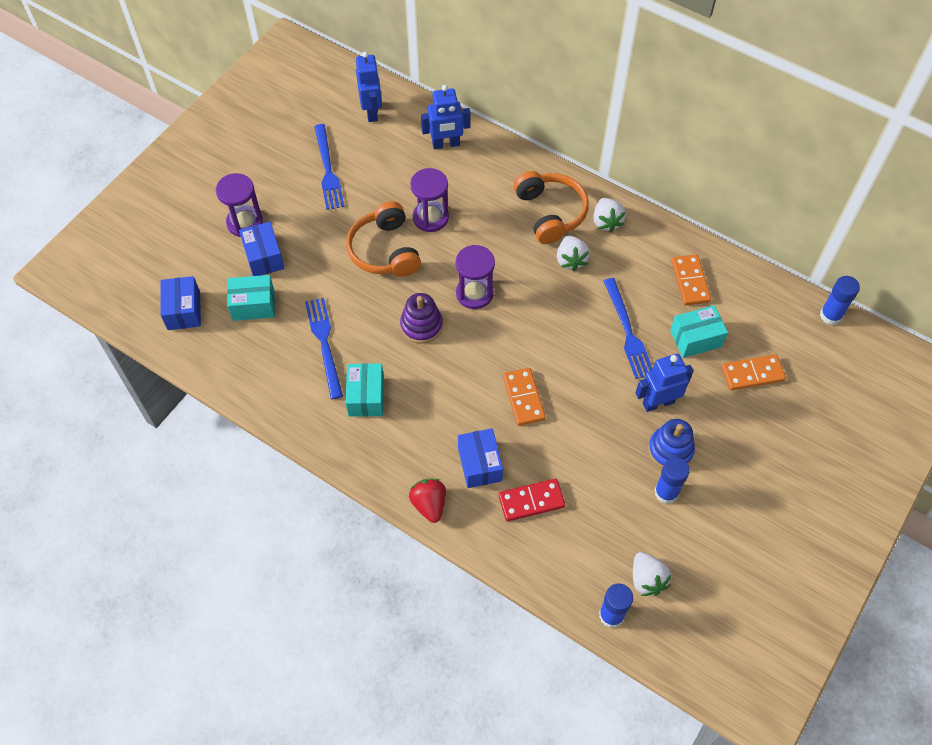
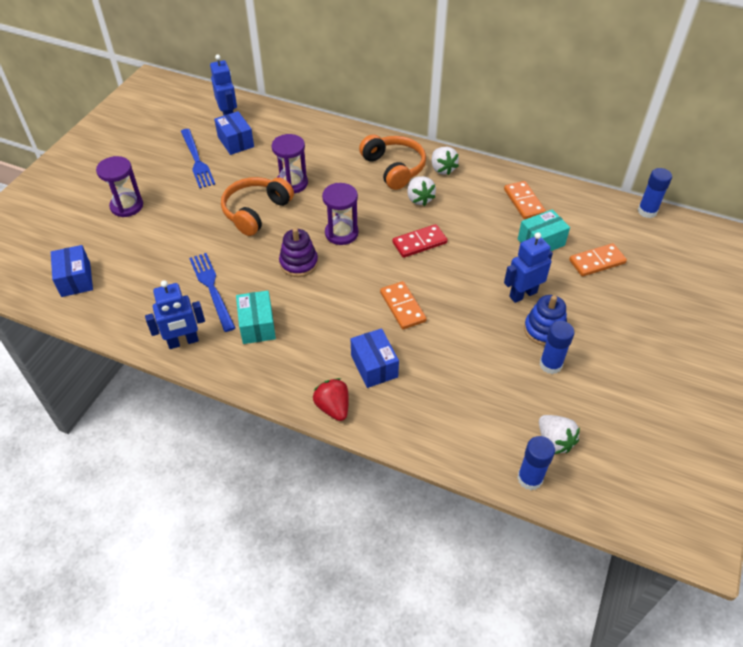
camera: 10 degrees left, 10 degrees down
turquoise box [227,275,275,321] -> none
blue box [239,222,285,276] -> blue box moved to [214,111,254,155]
orange headphones [346,201,421,277] -> orange headphones turned 60 degrees clockwise [221,177,294,236]
blue robot [421,85,471,149] -> blue robot moved to [145,280,205,349]
red domino [498,478,565,522] -> red domino moved to [392,224,448,258]
blue fork [604,278,653,379] -> none

